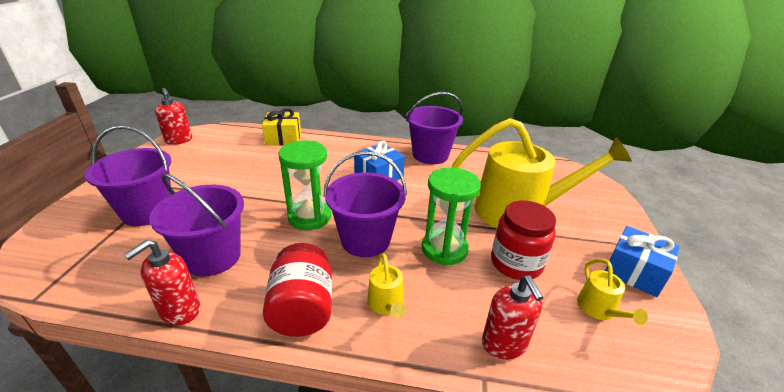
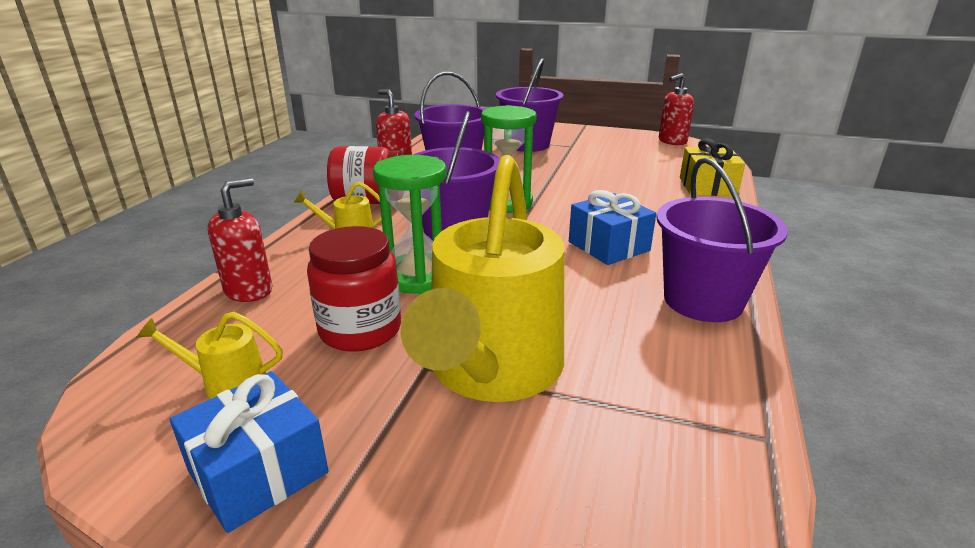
camera: 100 degrees right, 5 degrees down
red soap dispenser [482,275,543,359] -> red soap dispenser turned 135 degrees clockwise [208,178,273,302]

